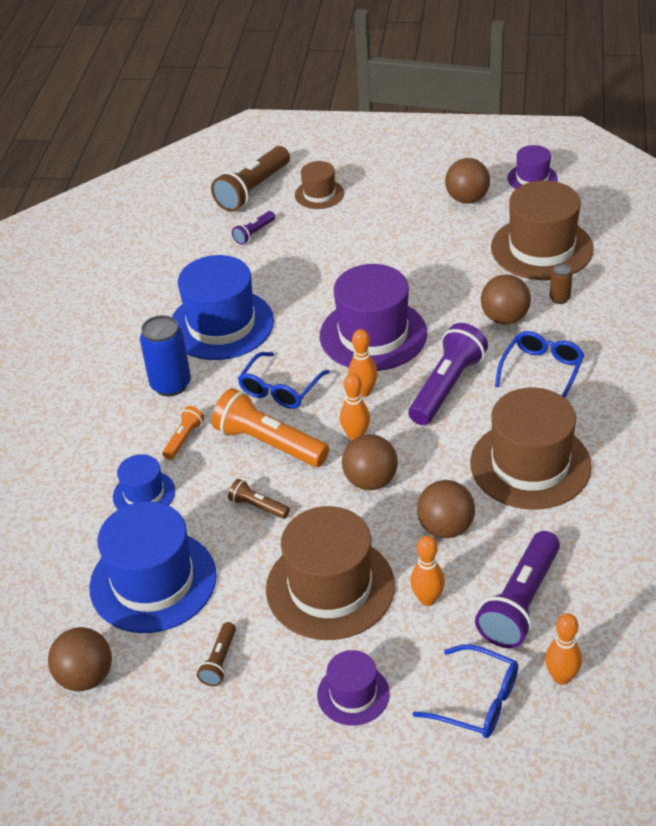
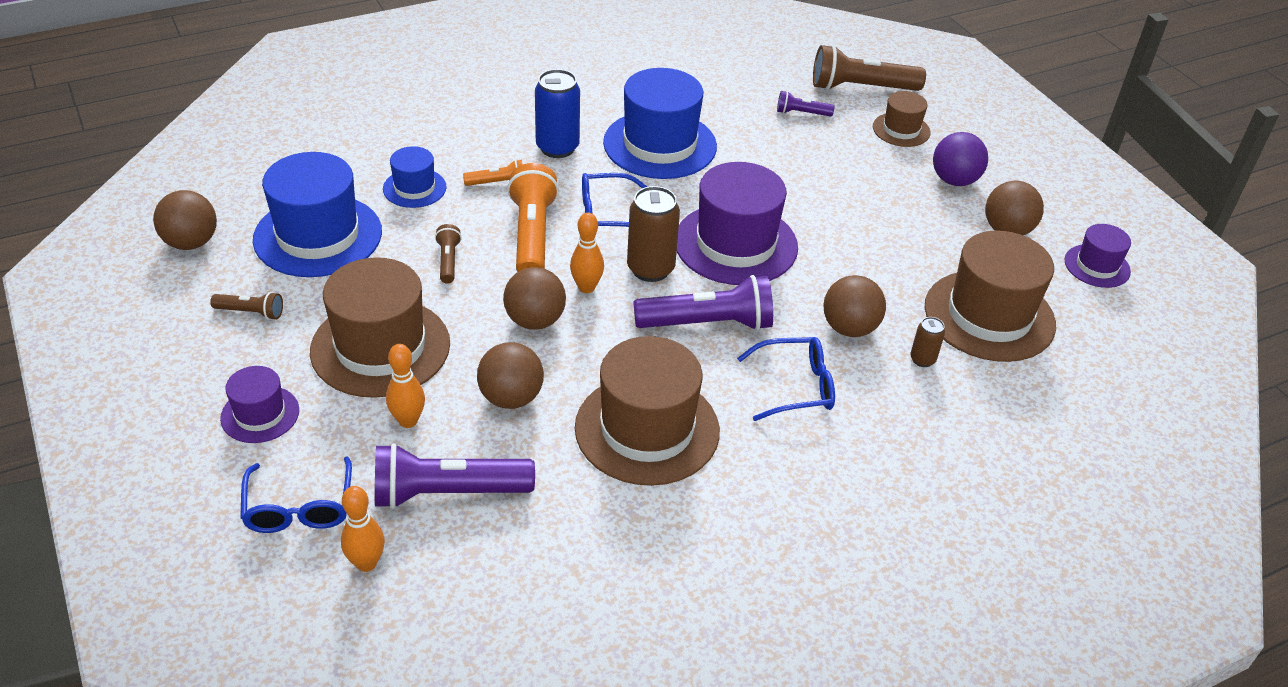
camera: 50 degrees right, 0 degrees up
brown flashlight [197,622,236,686] -> brown flashlight turned 150 degrees counterclockwise [210,292,283,320]
orange bowling pin [348,329,378,397] -> brown can [627,186,680,282]
none -> purple ball [933,132,988,186]

